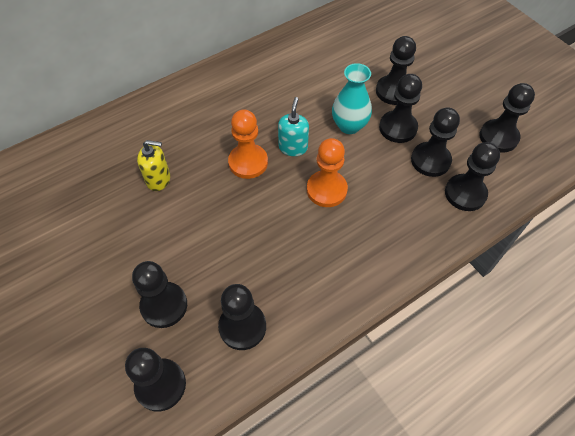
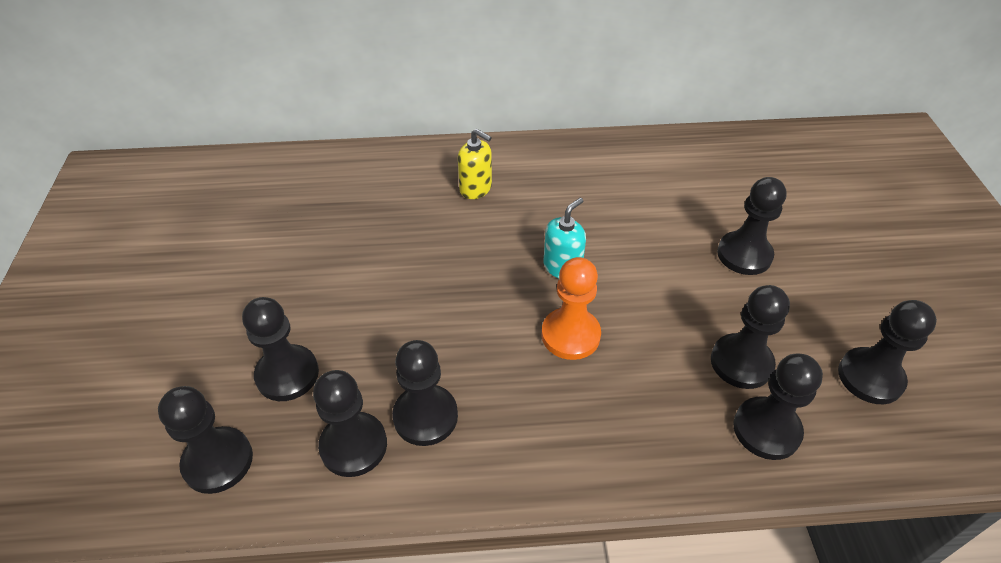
camera: 30 degrees right, 10 degrees down
yellow soap dispenser [137,140,170,191] -> yellow soap dispenser moved to [458,129,492,199]
orange pawn [228,109,268,179] -> none
turquoise vase [332,63,372,134] -> none
black pawn [379,74,422,143] -> black pawn moved to [392,340,458,446]

